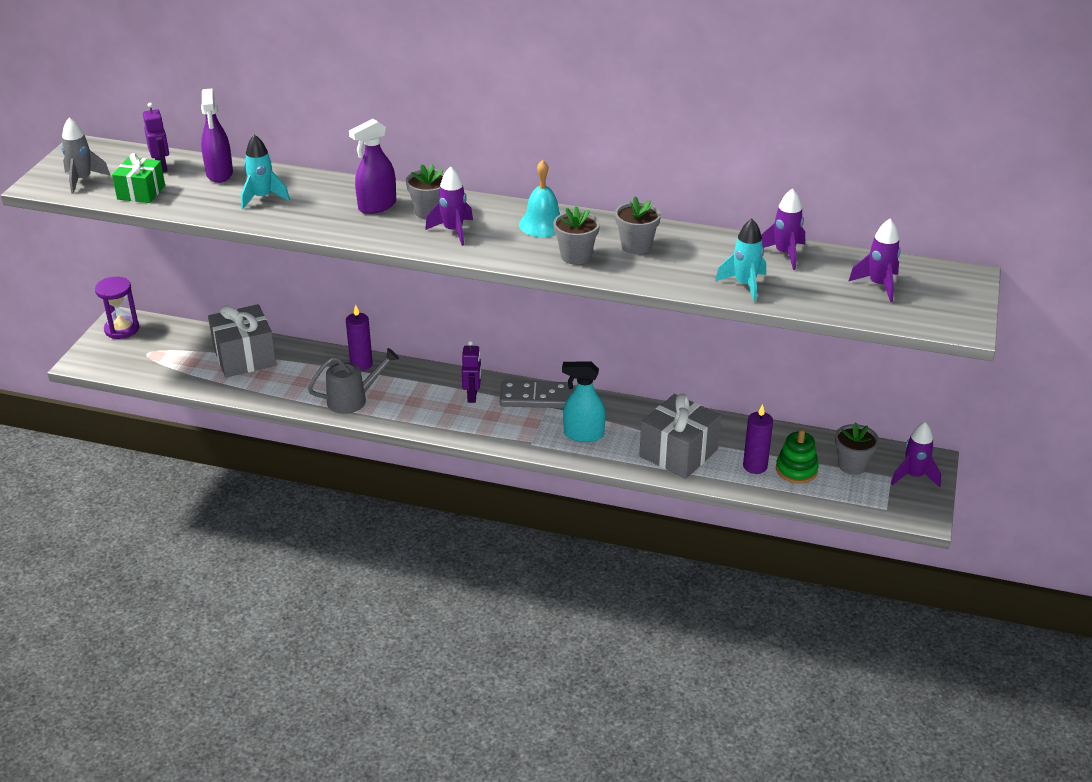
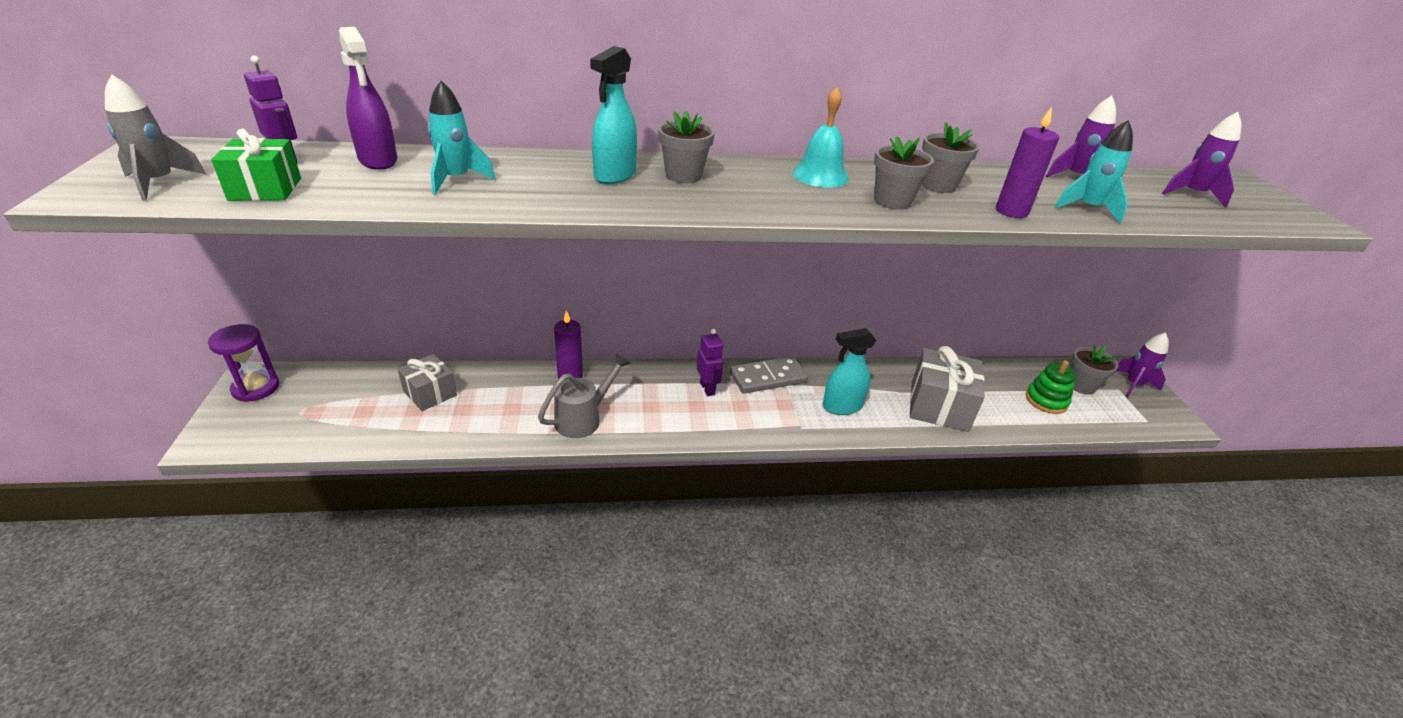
camera: 25 degrees left, 0 degrees up
grey gift [208,304,277,377] -> grey gift [398,354,457,411], size x0.62
purple spray bottle [349,119,396,214] -> turquoise spray bottle [590,46,637,184]
purple rocket [425,167,473,246] -> none
purple candle [743,404,773,474] -> purple candle moved to [996,107,1059,218]

